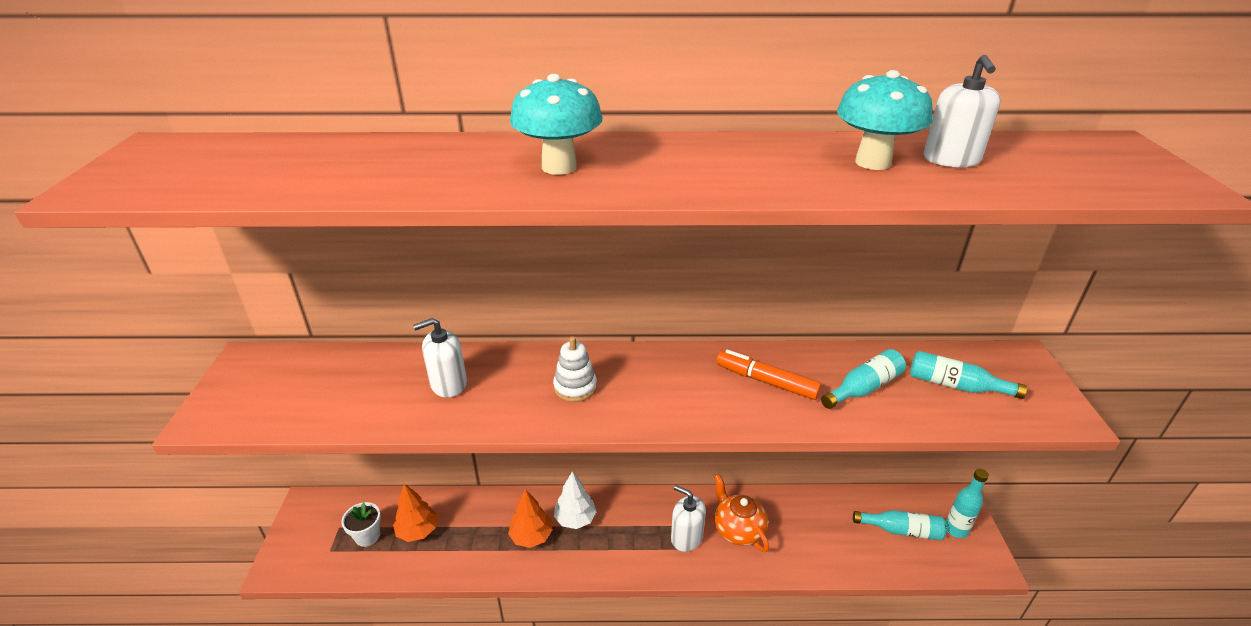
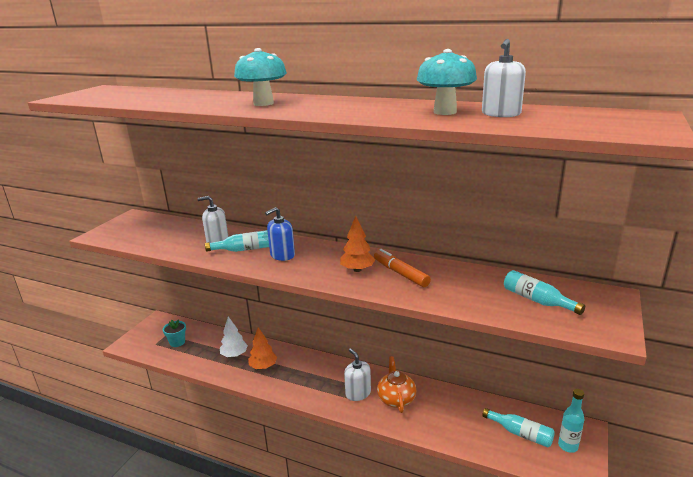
camera: 25 degrees right, 10 degrees down
white flower pot [341,502,381,547] -> turquoise flower pot [163,319,186,347]
orange tree [393,484,438,542] -> orange tree moved to [340,216,375,272]
white stacking toy [553,337,597,402] -> blue soap dispenser [265,207,295,261]
white tree [554,471,597,529] -> white tree moved to [220,317,248,357]
turquoise bottle [821,349,906,409] -> turquoise bottle moved to [205,230,269,252]

